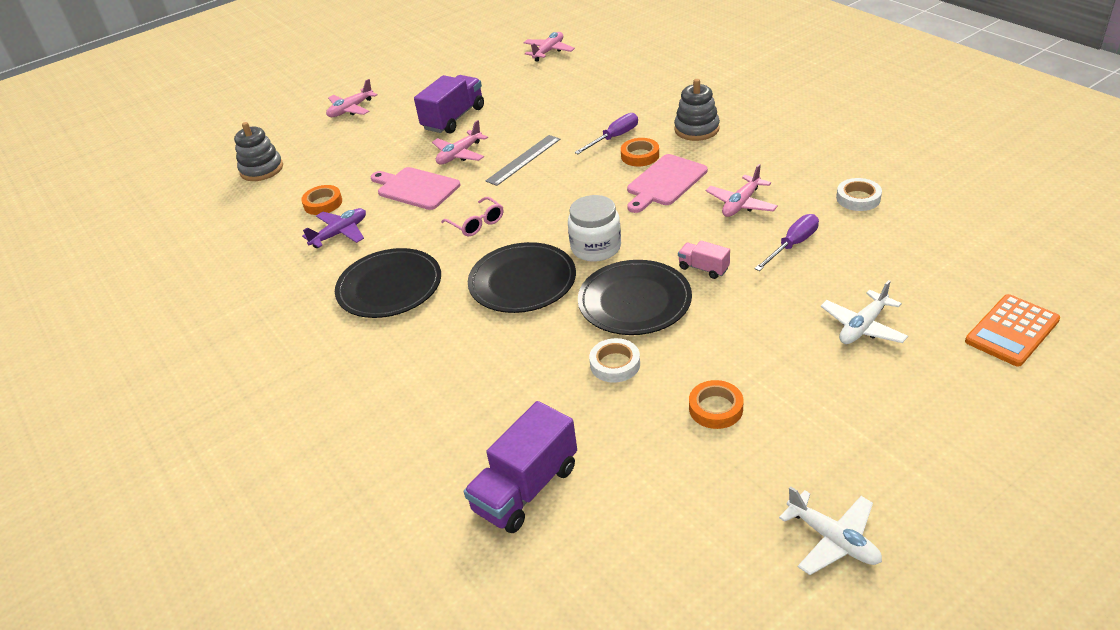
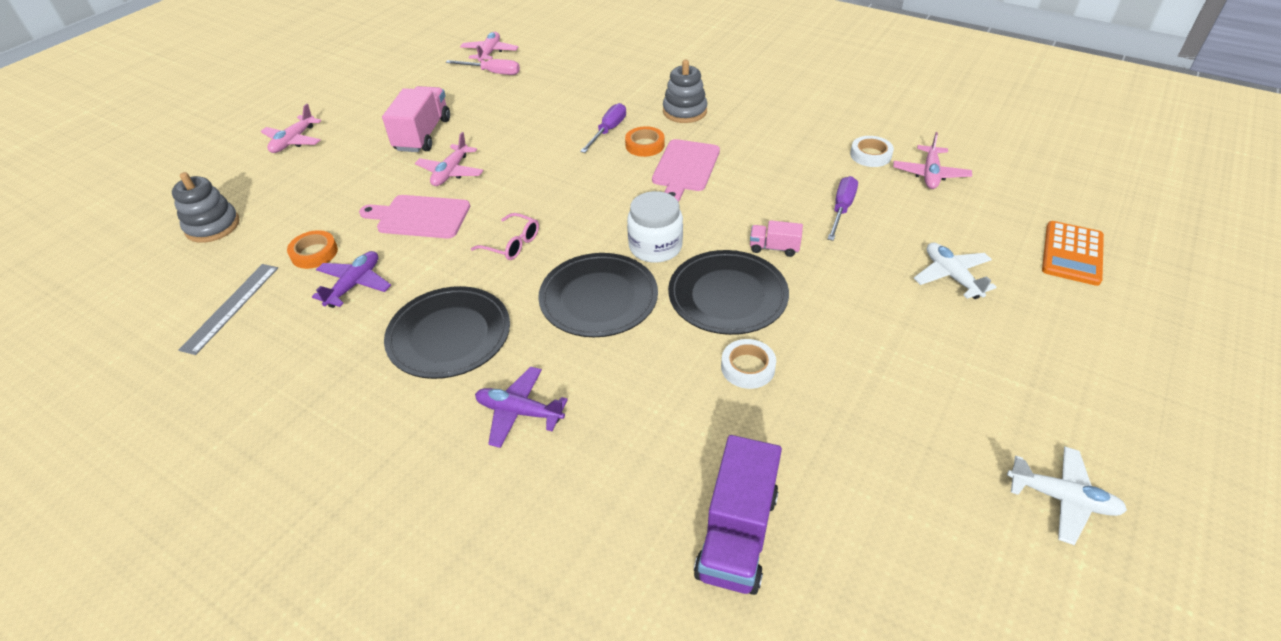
camera: 25 degrees left, 5 degrees up
purple truck [414,75,484,134] -> pink truck [382,86,450,152]
grey ruler [485,135,560,186] -> grey ruler moved to [178,264,278,355]
orange tape [689,380,743,429] -> none
pink plane [706,164,778,217] -> pink plane moved to [893,132,972,189]
white plane [821,280,908,344] -> white plane turned 135 degrees clockwise [914,243,997,299]
none -> pink screwdriver [446,59,520,75]
none -> purple plane [475,367,568,448]

